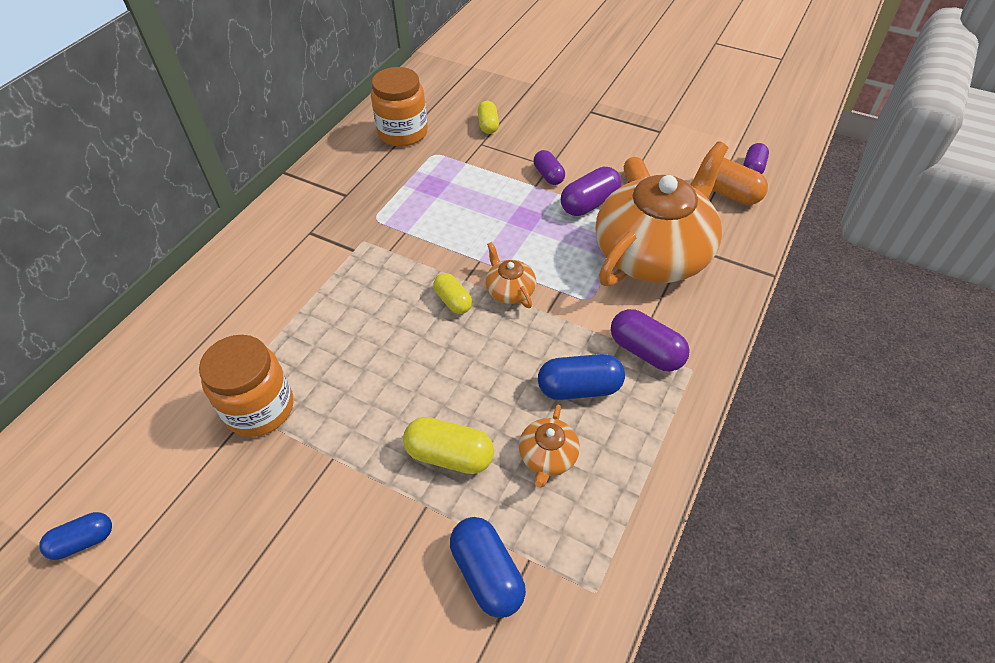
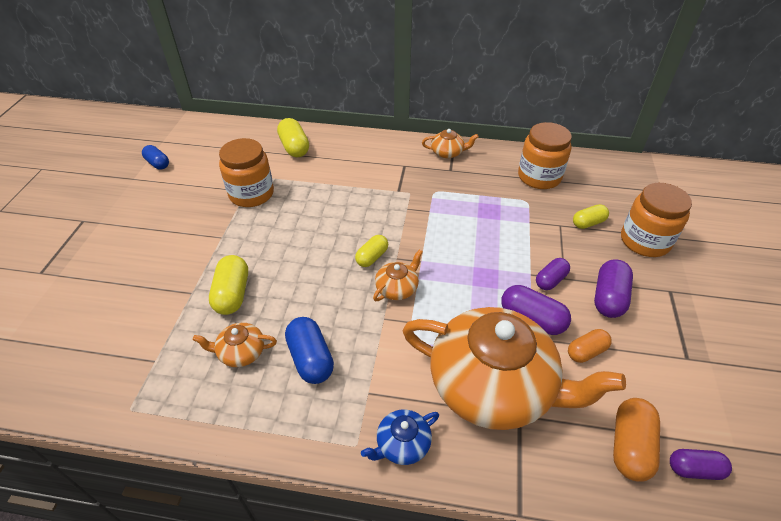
camera: 70 degrees right, 5 degrees down
blue capsule [450,517,526,618] -> none
purple capsule [611,309,690,371] -> purple capsule moved to [594,259,633,318]
none -> yellow capsule [277,118,309,157]
none -> blue teapot [361,410,439,465]
none -> orange teapot [422,129,479,158]
none -> orange jar [621,183,692,257]

